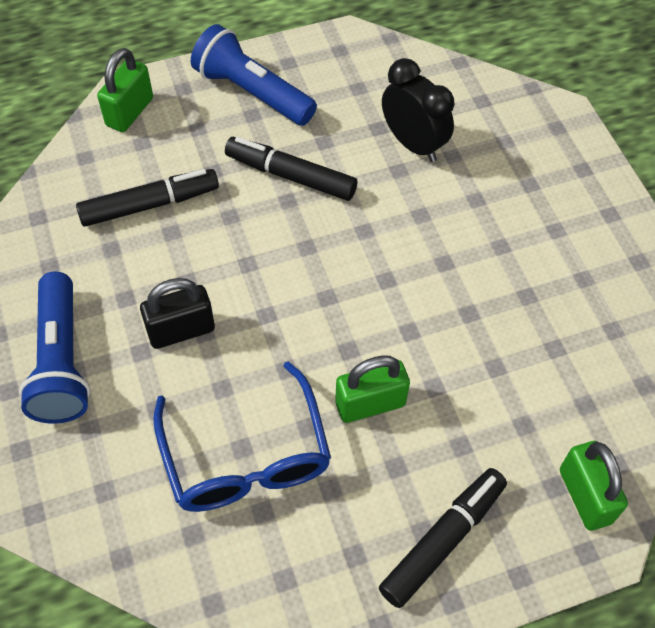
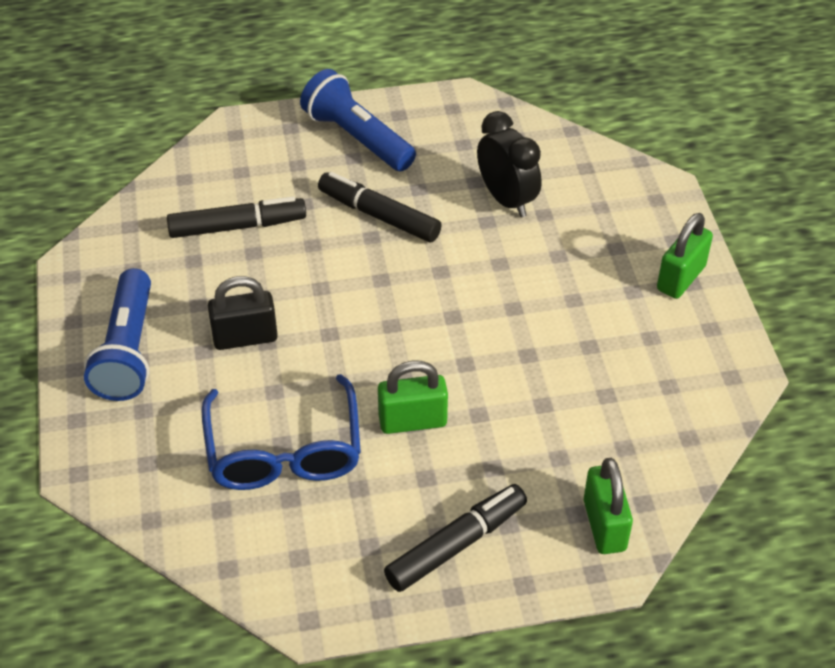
camera: 10 degrees right, 10 degrees down
green padlock [97,48,153,132] -> green padlock moved to [657,213,713,299]

